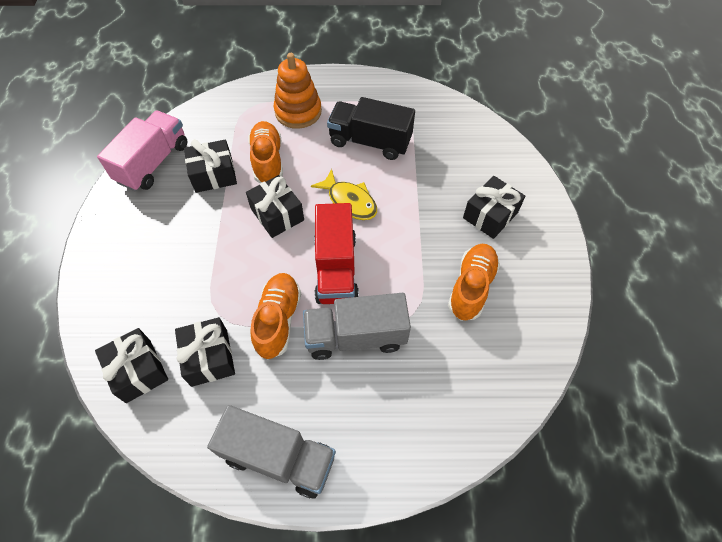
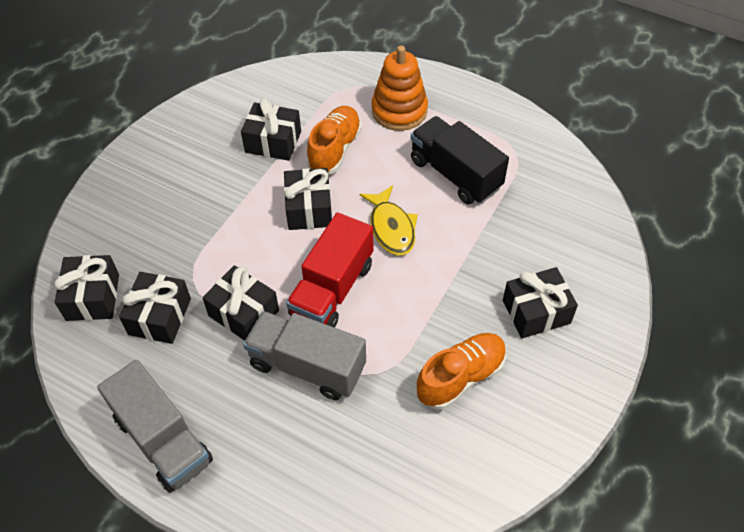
camera: 30 degrees right, 5 degrees down
pink truck [97,110,188,191] -> none
orange shoe [250,273,301,359] -> black gift [202,265,279,341]

